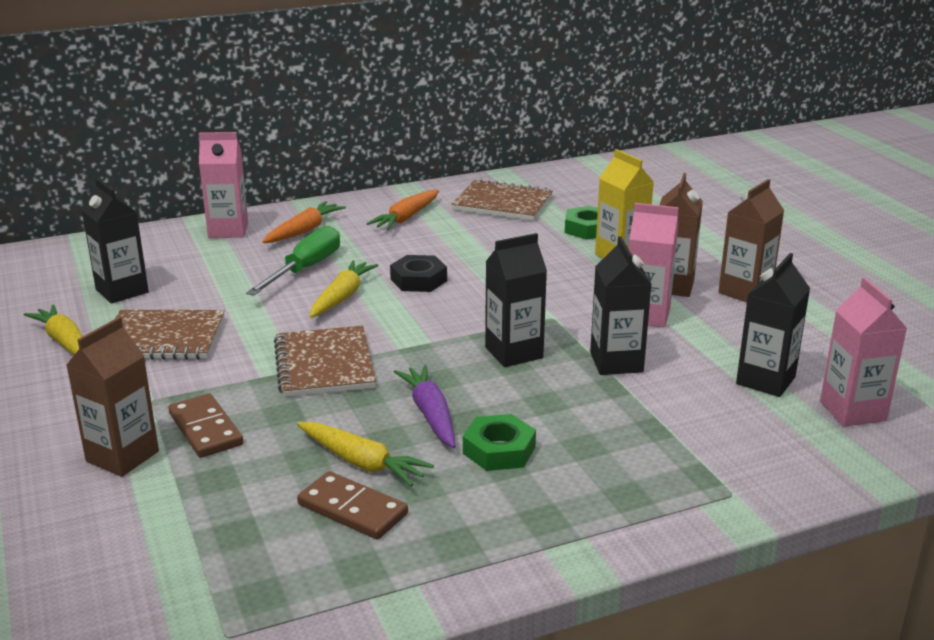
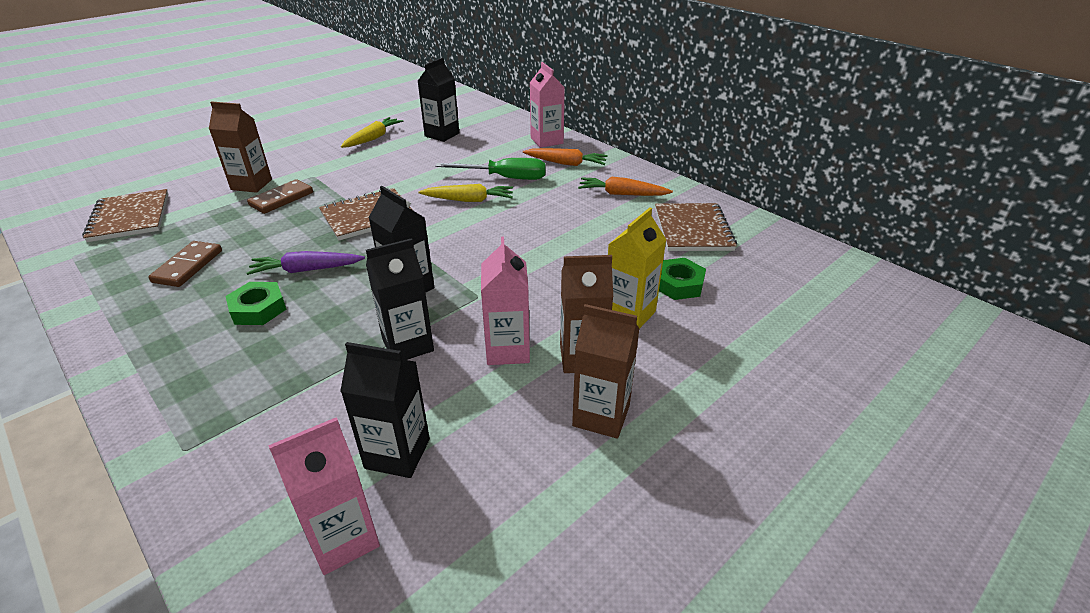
camera: 70 degrees right, 10 degrees up
brown notebook [115,310,225,360] -> brown notebook moved to [82,189,168,242]
yellow carrot [297,422,434,486] -> none
black nut [390,255,447,292] -> none
purple carrot [394,365,456,448] -> purple carrot turned 150 degrees counterclockwise [246,251,365,275]

